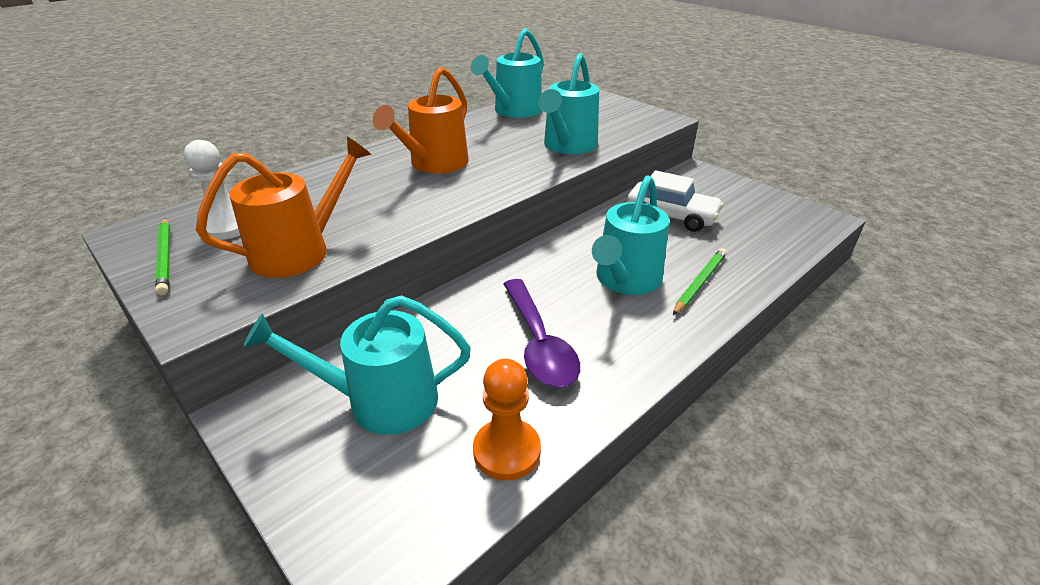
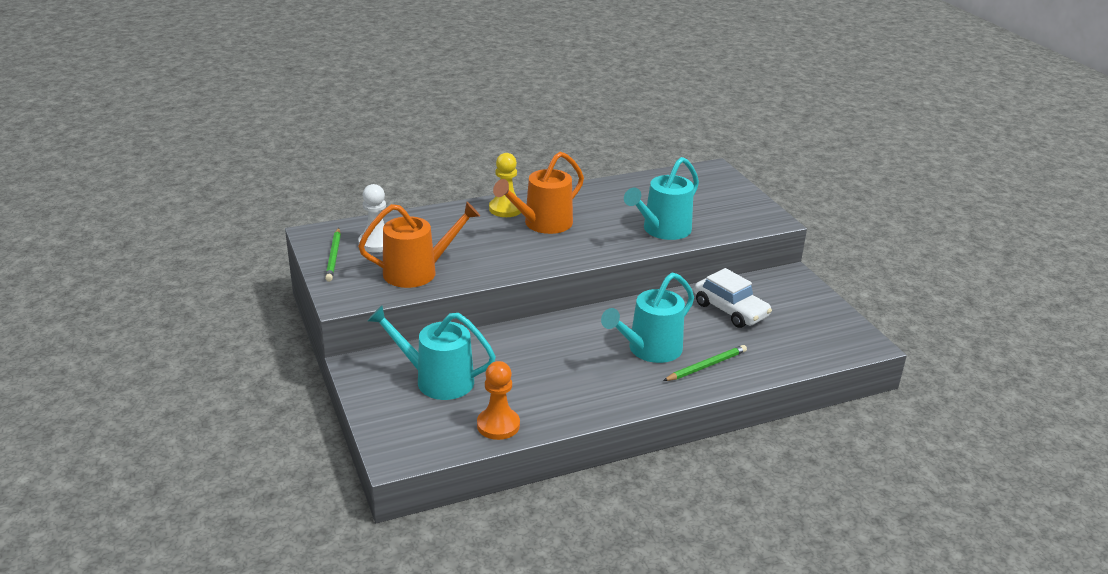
camera: 20 degrees right, 5 degrees down
turquoise watering can [471,29,544,118] -> none
purple spoon [504,279,580,387] -> none
none -> yellow pawn [489,153,521,217]

